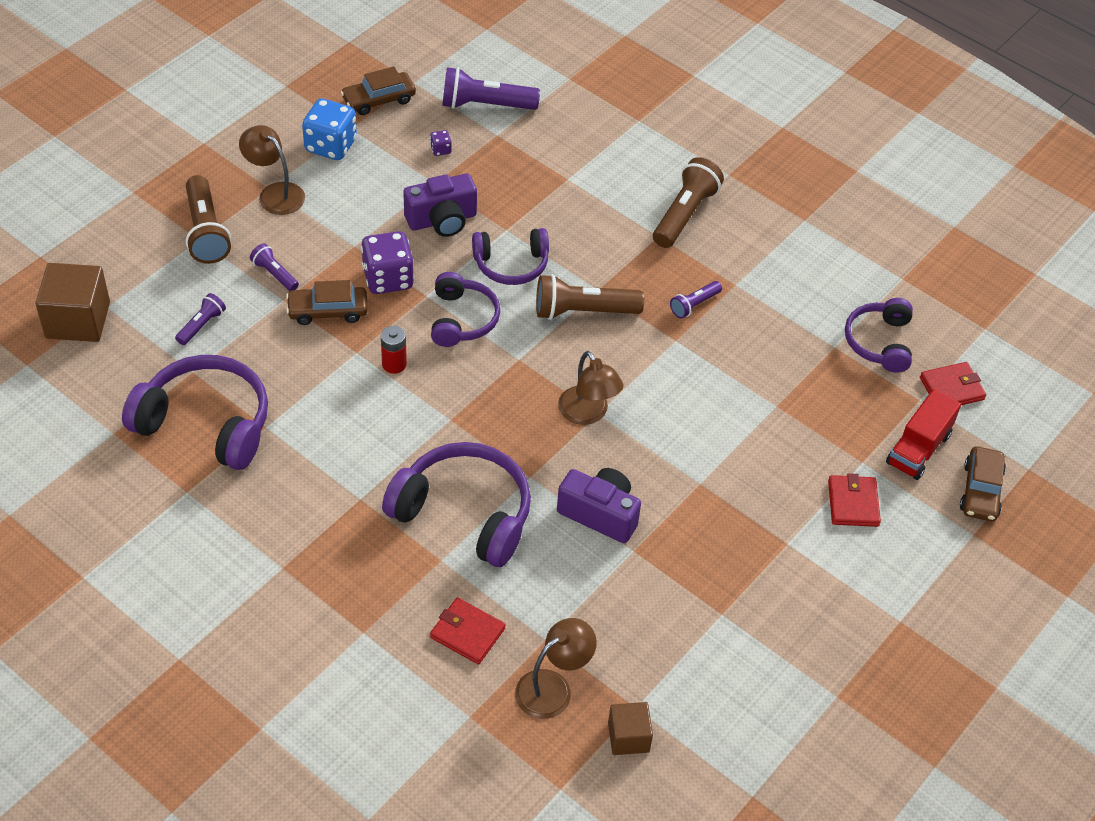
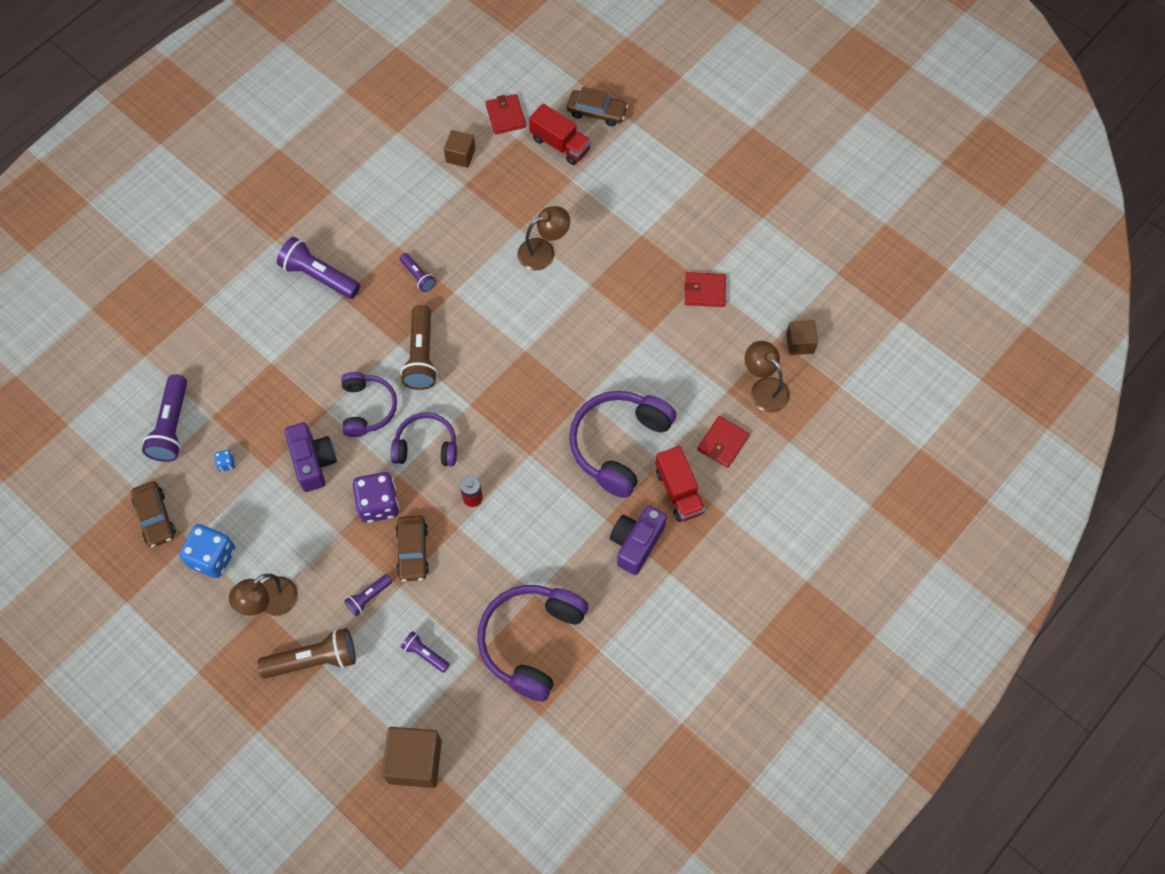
camera: 85 degrees left, 15 degrees up
purple dice [430,130,451,156] -> blue dice [214,450,235,472]
purple camera [557,468,641,543] -> purple camera moved to [610,505,667,575]
brown lamp [558,351,624,425] -> brown lamp moved to [517,206,570,270]
brown flashlight [653,157,724,248] -> purple flashlight [277,237,360,299]
red wallet [828,473,881,527] -> red wallet moved to [684,272,726,307]
purple headphones [845,298,913,373] -> brown cube [444,130,475,168]
none -> red truck [655,446,705,522]

